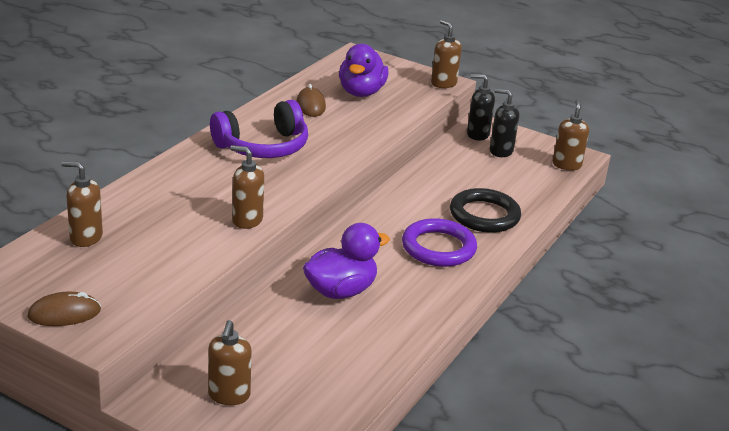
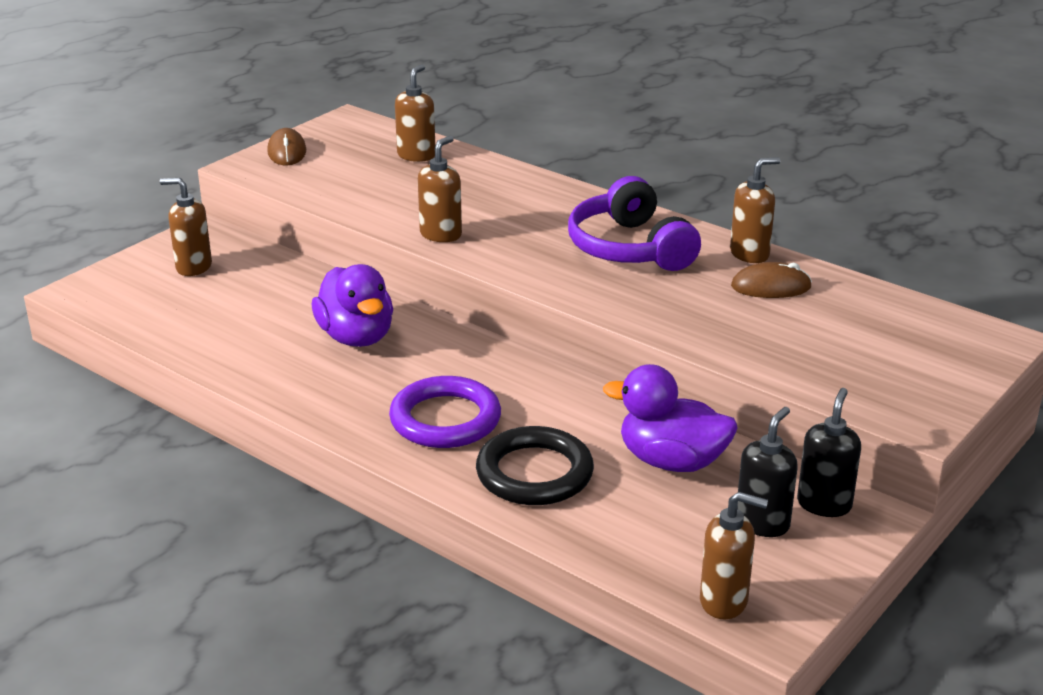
camera: 100 degrees right, 0 degrees up
purple duck [339,44,389,97] -> purple duck moved to [603,364,738,472]
brown soap dispenser [431,20,462,88] -> brown soap dispenser moved to [730,157,780,263]

